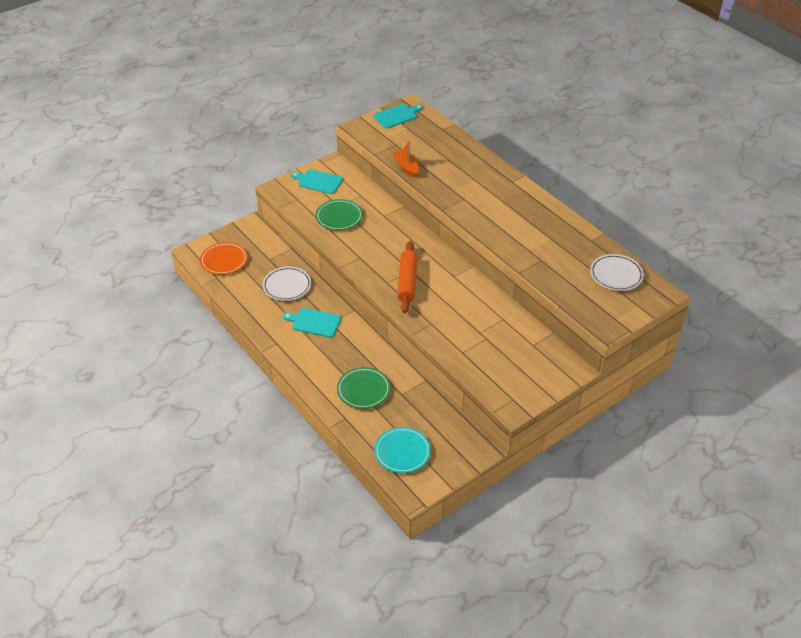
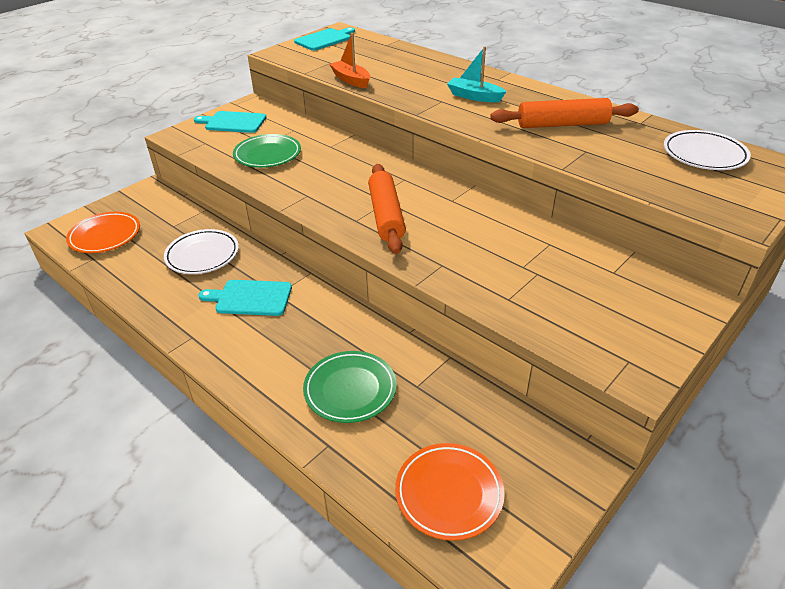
camera: 10 degrees left, 5 degrees down
turquoise plate [374,427,431,473] -> orange plate [395,443,505,541]
none -> turquoise boat [447,46,506,102]
none -> orange rolling pin [490,98,639,128]

